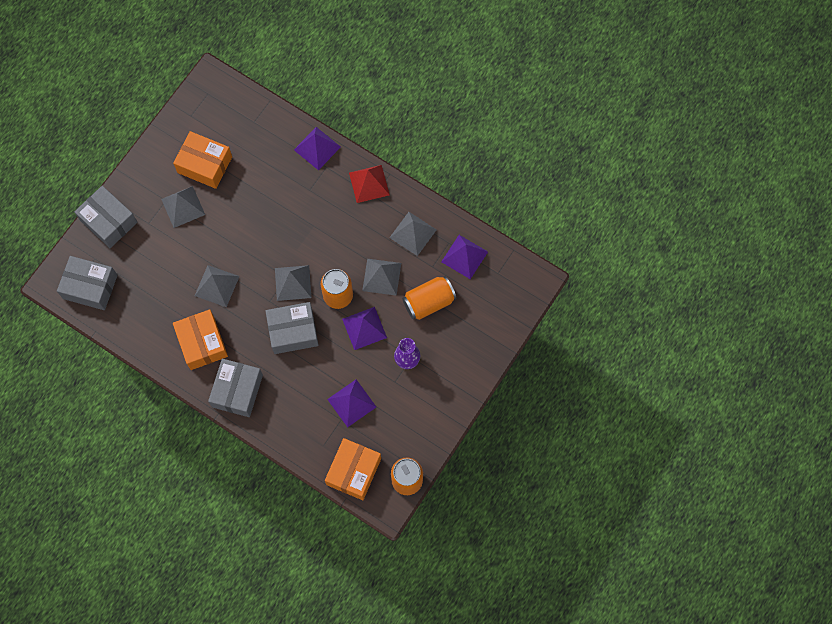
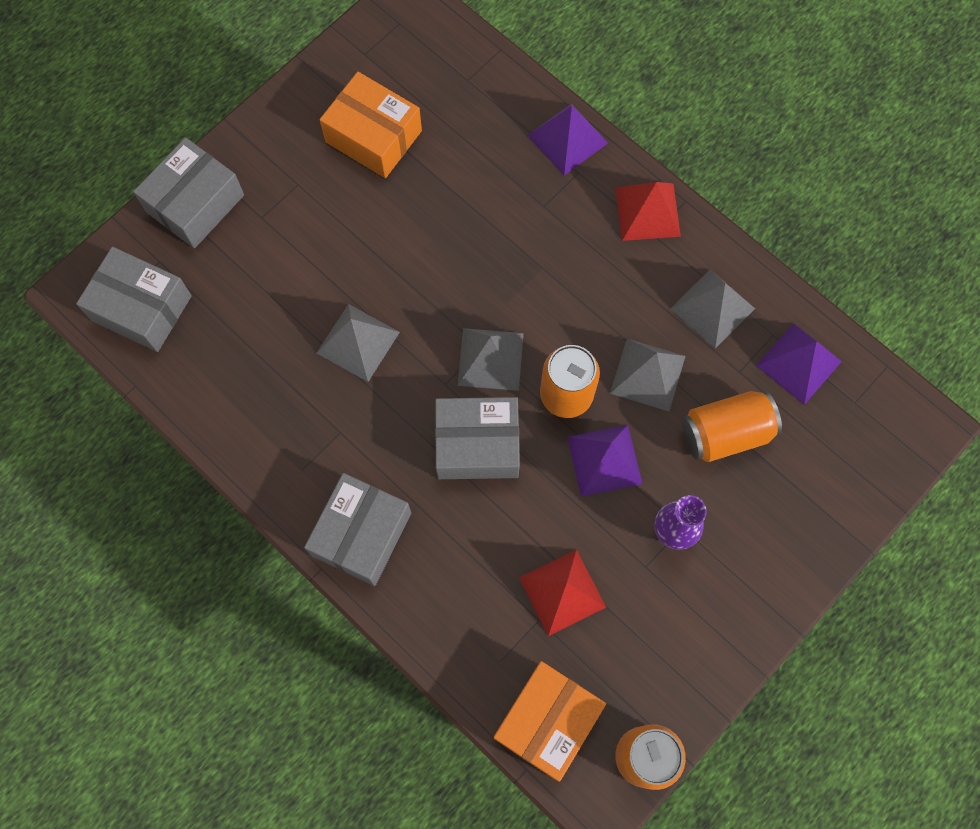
camera: 10 degrees right, 0 degrees up
grey box [74,186,137,248] -> grey box turned 75 degrees clockwise [133,137,244,248]
grey pyramid [161,186,205,228] -> none
orange box [173,309,228,370] -> none
purple pyramid [327,379,376,427] -> red pyramid [519,549,606,636]

